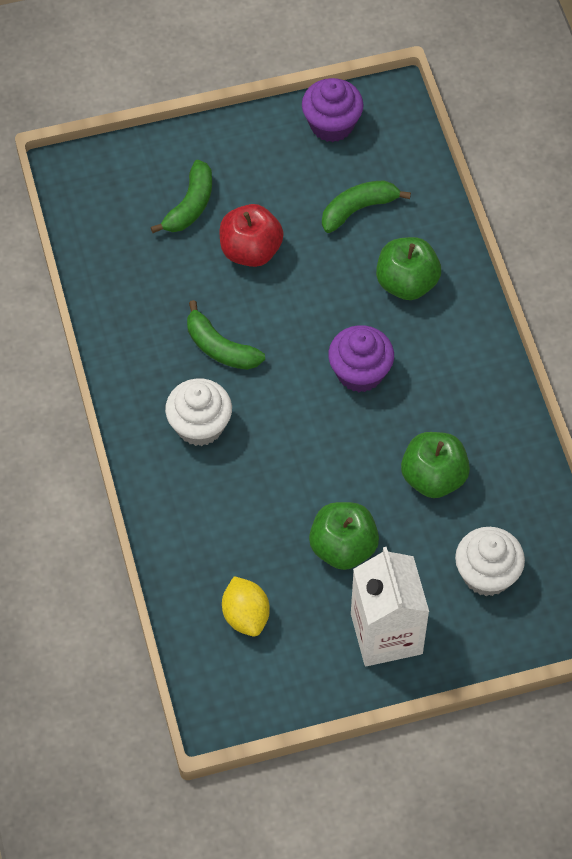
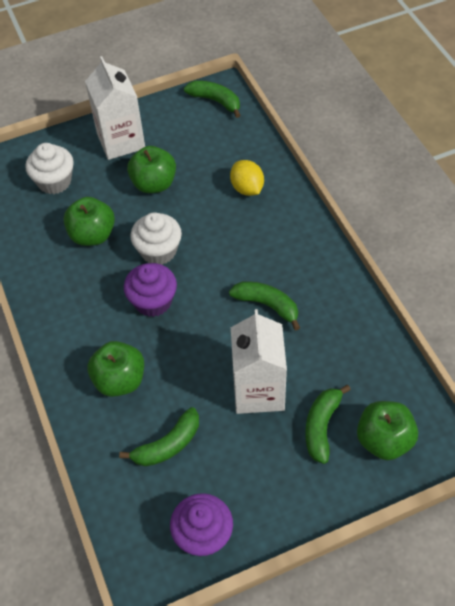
camera: 175 degrees right, 5 degrees down
white cupcake [165,378,232,446] -> white cupcake moved to [130,212,182,265]
red apple [220,204,284,267] -> white carton [231,309,287,414]
yellow lemon [222,576,270,636] -> yellow lemon moved to [230,160,264,196]
none -> green banana [184,80,240,118]
none -> green apple [357,401,418,460]

